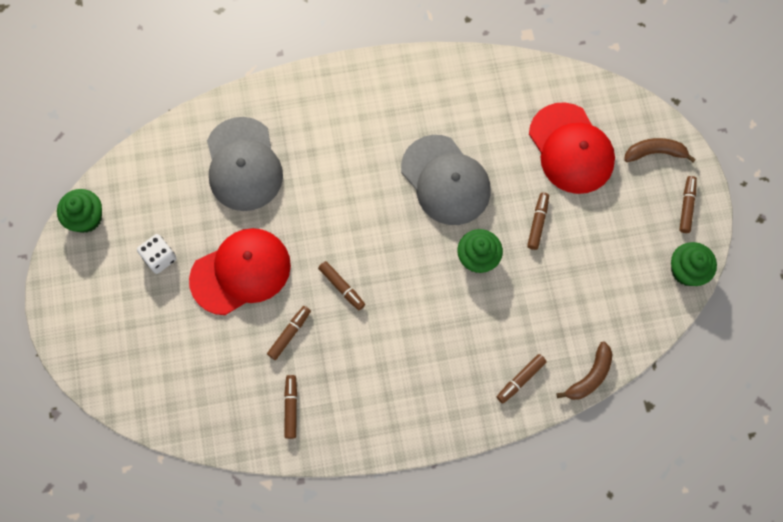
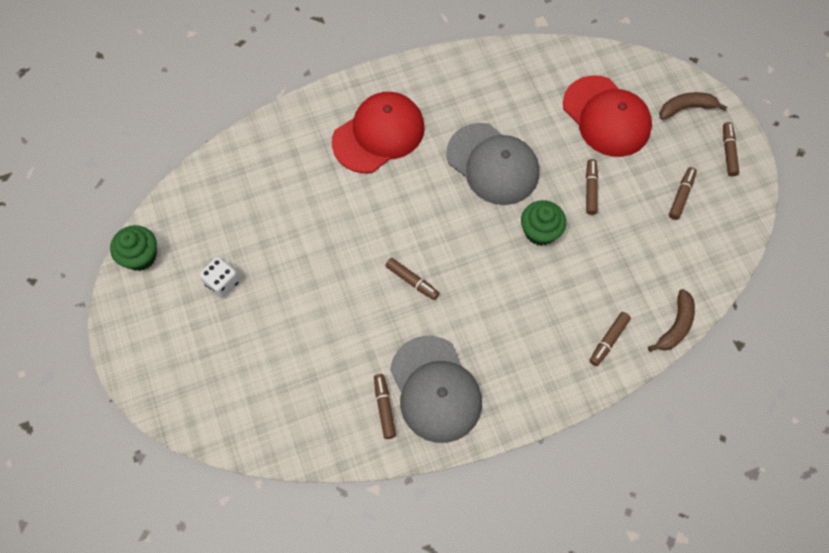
camera: 10 degrees left, 5 degrees down
red cap [189,228,291,315] -> red cap moved to [332,92,425,173]
grey cap [207,117,283,211] -> grey cap moved to [390,336,482,443]
brown marker [267,306,311,360] -> brown marker moved to [669,167,697,220]
green cupcake [671,242,717,286] -> none

